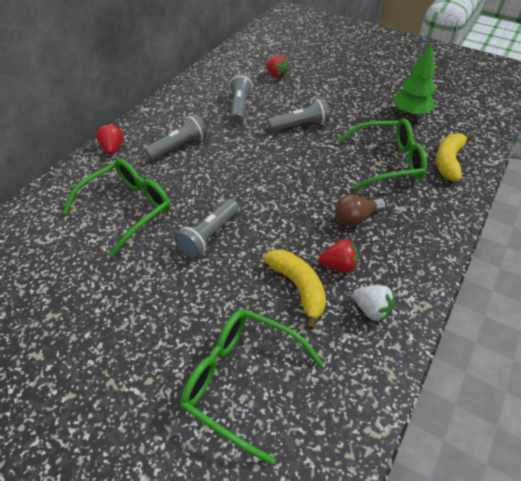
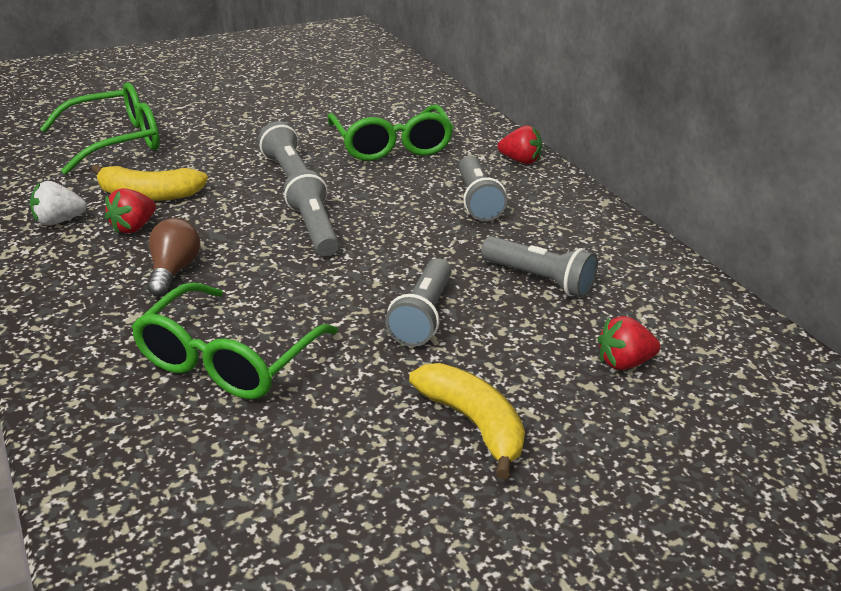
camera: 120 degrees right, 15 degrees down
green tree [393,43,435,117] -> none
yellow banana [436,133,474,181] -> yellow banana moved to [409,363,525,479]
none -> grey flashlight [284,170,339,256]

